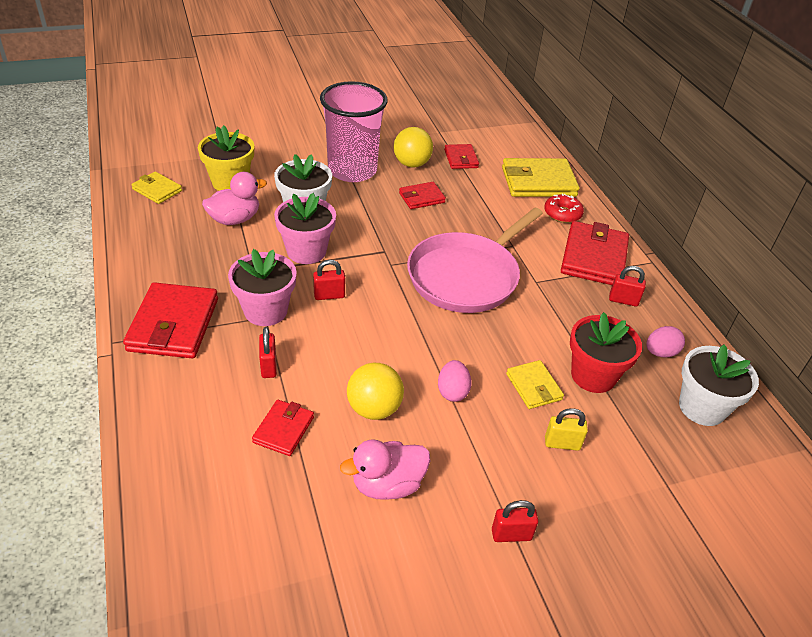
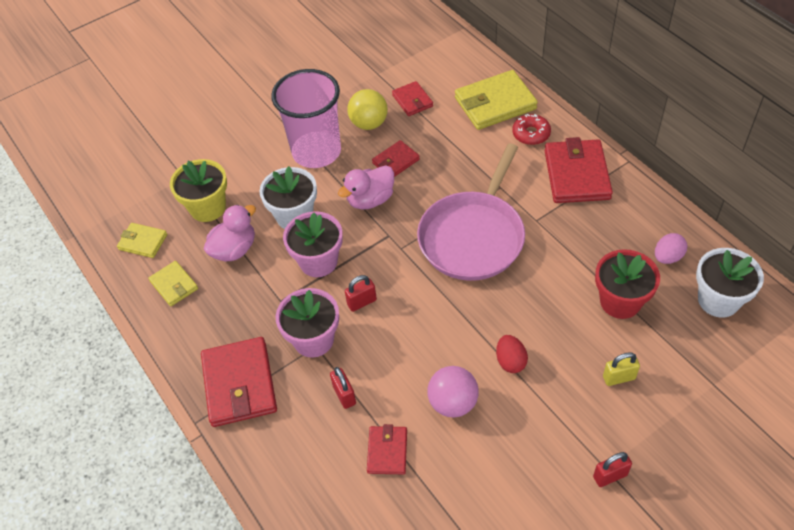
camera: 10 degrees left, 10 degrees up
pink duck [340,439,430,500] -> pink duck moved to [338,165,394,209]
yellow ball [347,363,404,420] -> pink ball [427,366,479,418]
pink egg [438,360,471,402] -> red egg [496,335,528,373]
yellow wallet [506,360,564,409] -> yellow wallet moved to [148,261,198,306]
red padlock [609,266,646,307] -> none

